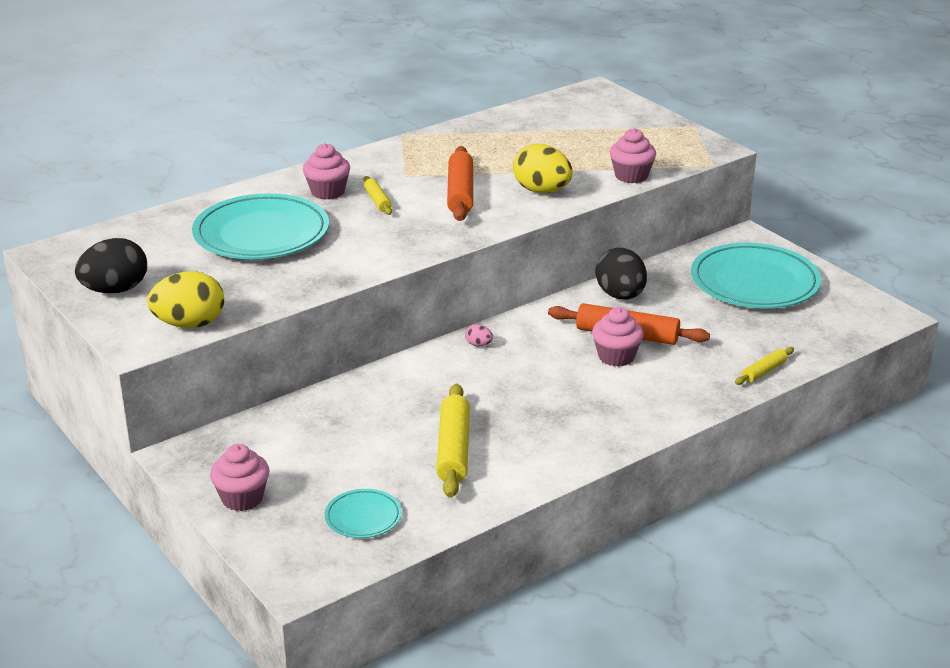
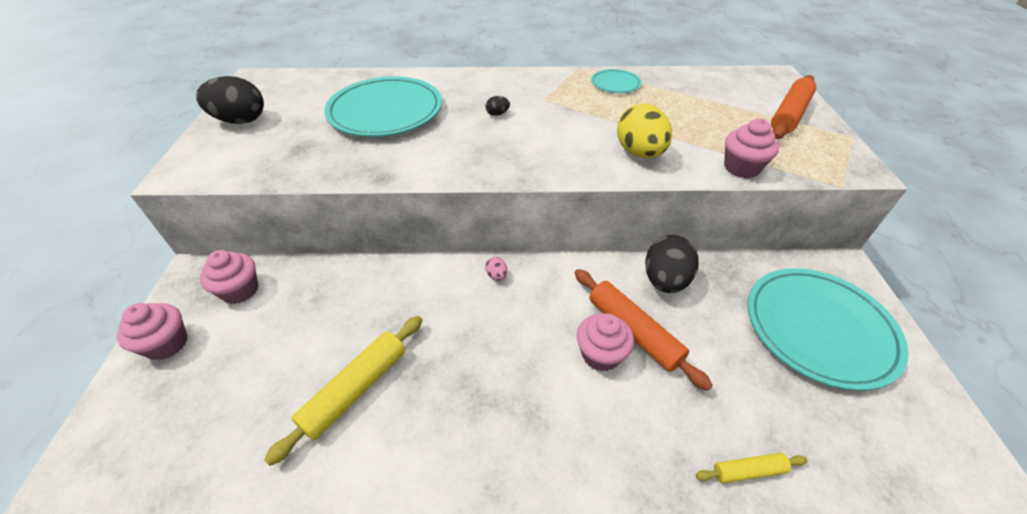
camera: 35 degrees right, 15 degrees up
yellow egg [147,271,224,328] -> none
pink cupcake [303,143,350,199] -> pink cupcake moved to [200,250,258,304]
turquoise plate [325,489,402,538] -> turquoise plate moved to [591,69,642,93]
yellow rolling pin [364,176,392,215] -> black egg [486,96,510,116]
orange rolling pin [447,146,473,221] -> orange rolling pin moved to [771,75,816,139]

